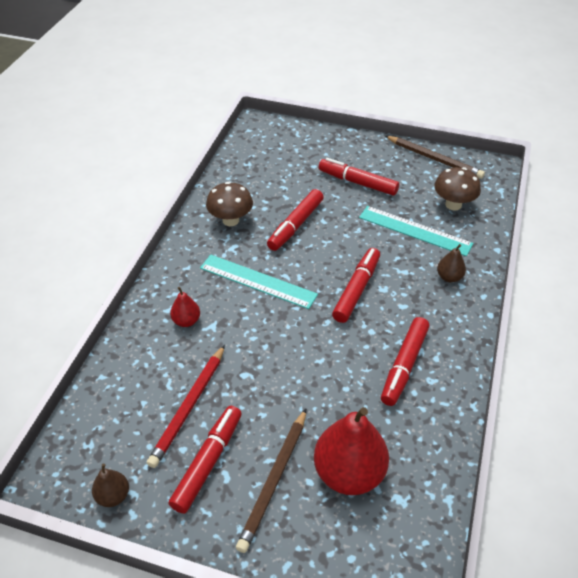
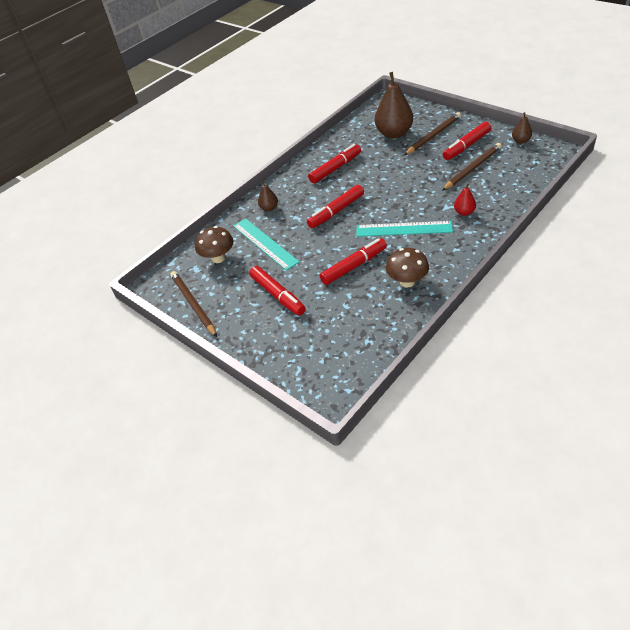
camera: 150 degrees left, 0 degrees up
red pencil [147,345,225,468] -> brown pencil [442,143,501,191]
turquoise ruler [200,255,318,309] -> turquoise ruler turned 45 degrees counterclockwise [356,221,453,237]
red pear [314,407,389,495] -> brown pear [375,72,413,139]

